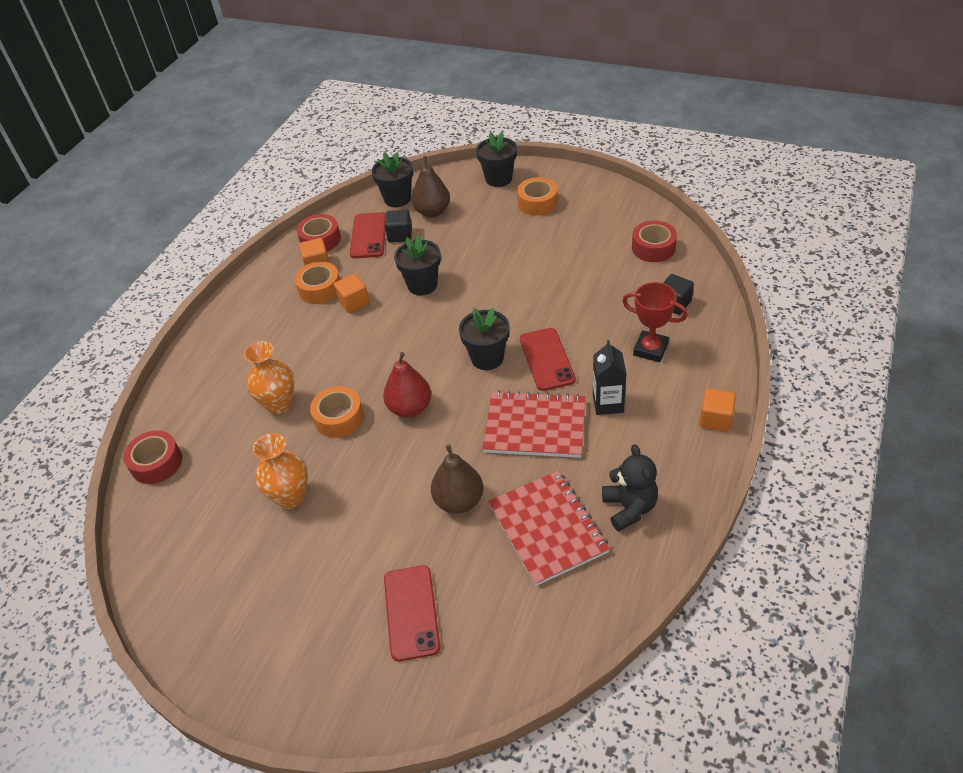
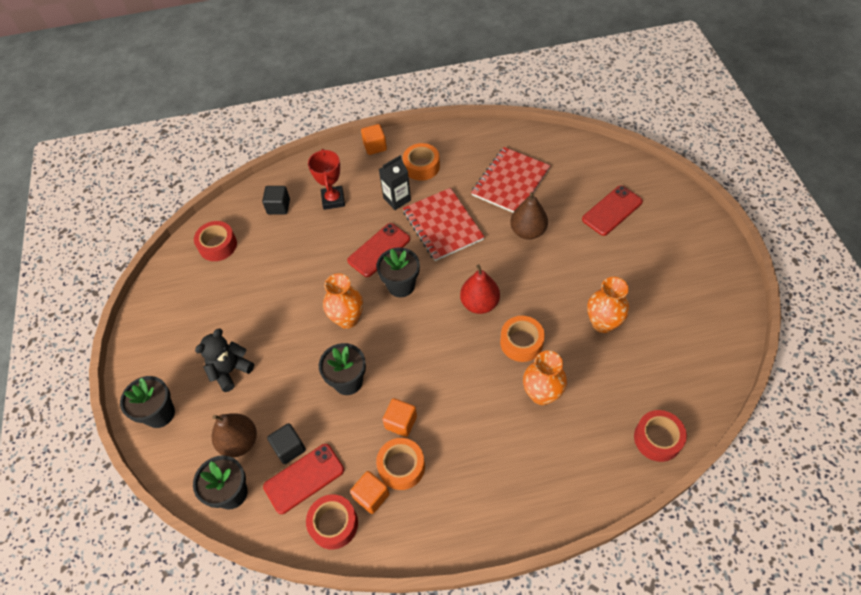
camera: 125 degrees left, 10 degrees up
orange tape [517,177,558,216] -> orange tape moved to [403,143,440,181]
black teddy bear [602,444,658,531] -> black teddy bear moved to [195,329,254,392]
none -> orange vase [323,273,363,329]

